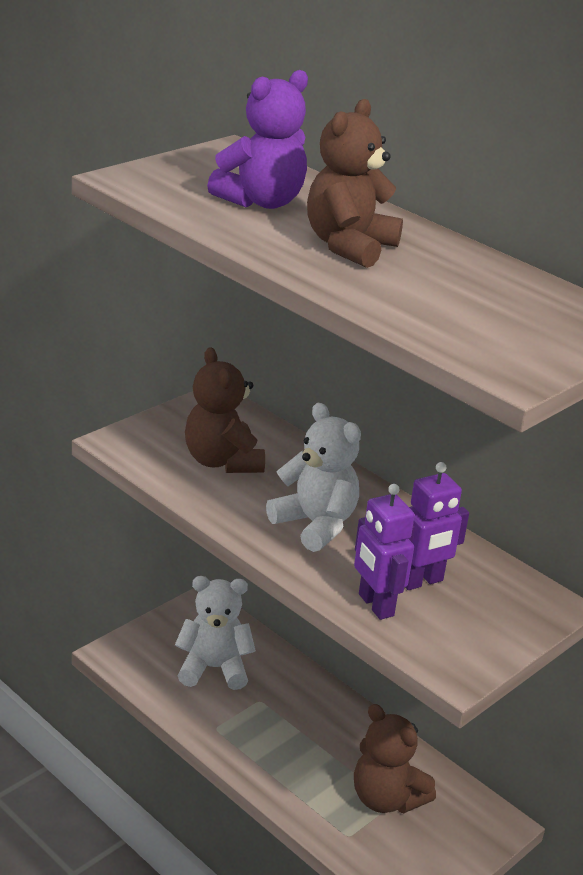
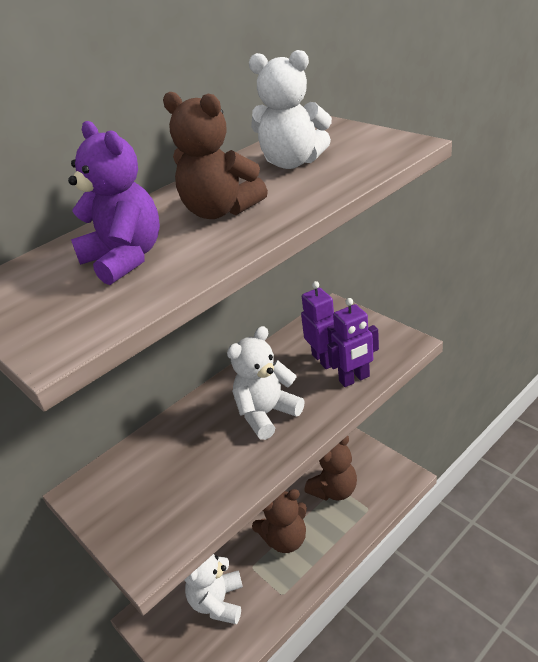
camera: 80 degrees left, 5 degrees up
brown teddy bear [185,347,265,473] -> brown teddy bear moved to [252,489,307,553]
none -> white teddy bear [249,50,332,169]

